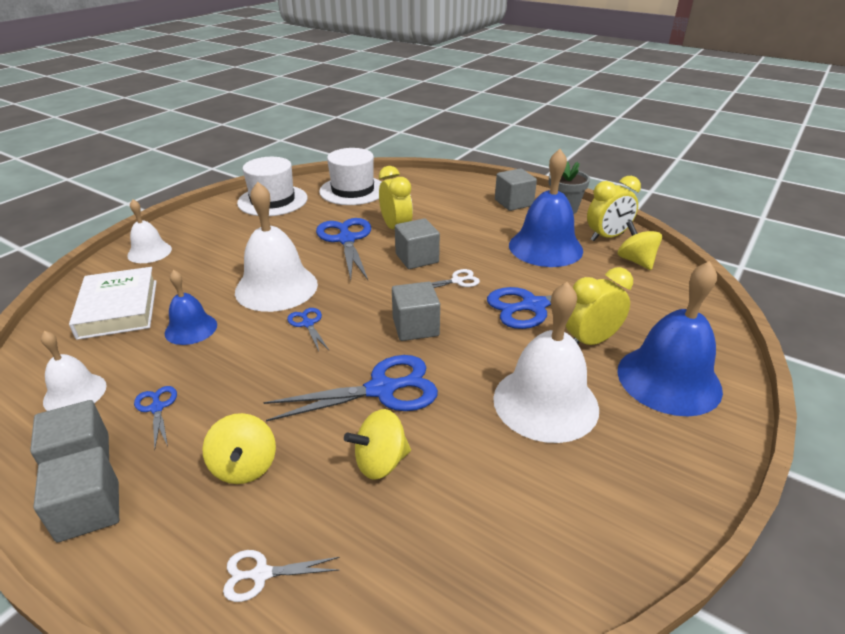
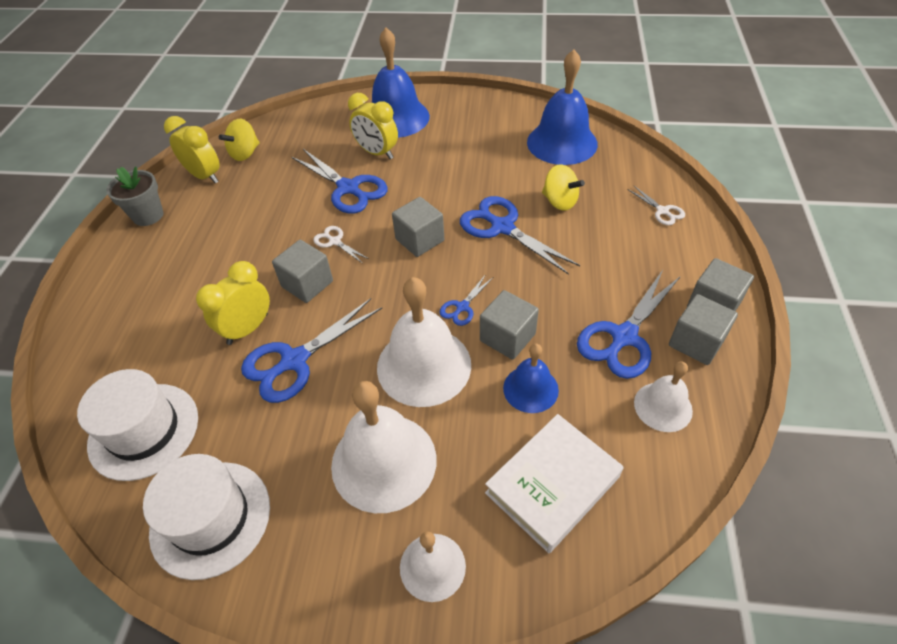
camera: 115 degrees left, 15 degrees up
blue scissors [134,386,177,449] -> blue scissors [577,270,681,379], size x2.00
yellow spinning top [203,413,276,484] -> none
white bell [493,282,599,443] -> white bell moved to [331,381,437,513]
grey cube [495,168,537,211] -> grey cube moved to [480,290,539,360]
blue bell [509,149,583,267] -> blue bell moved to [527,49,598,165]

